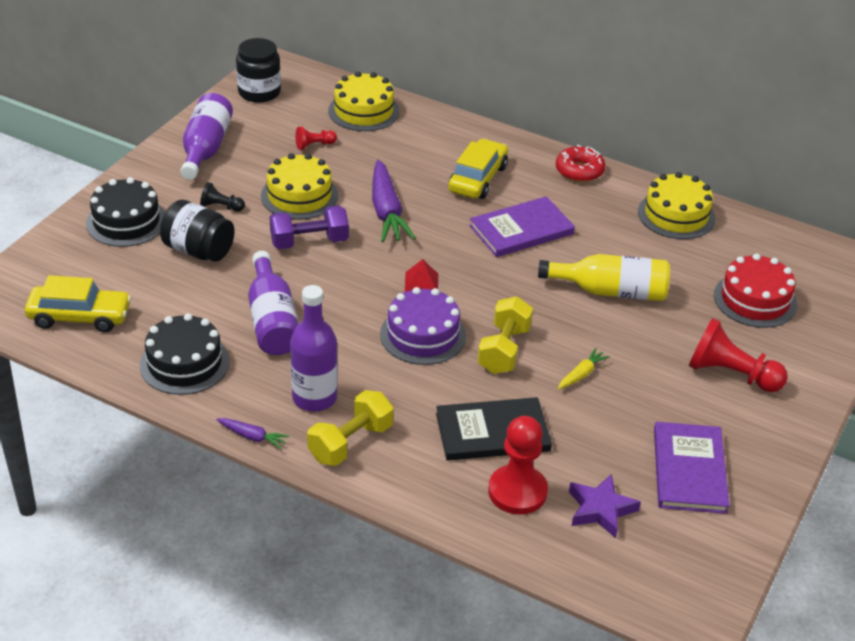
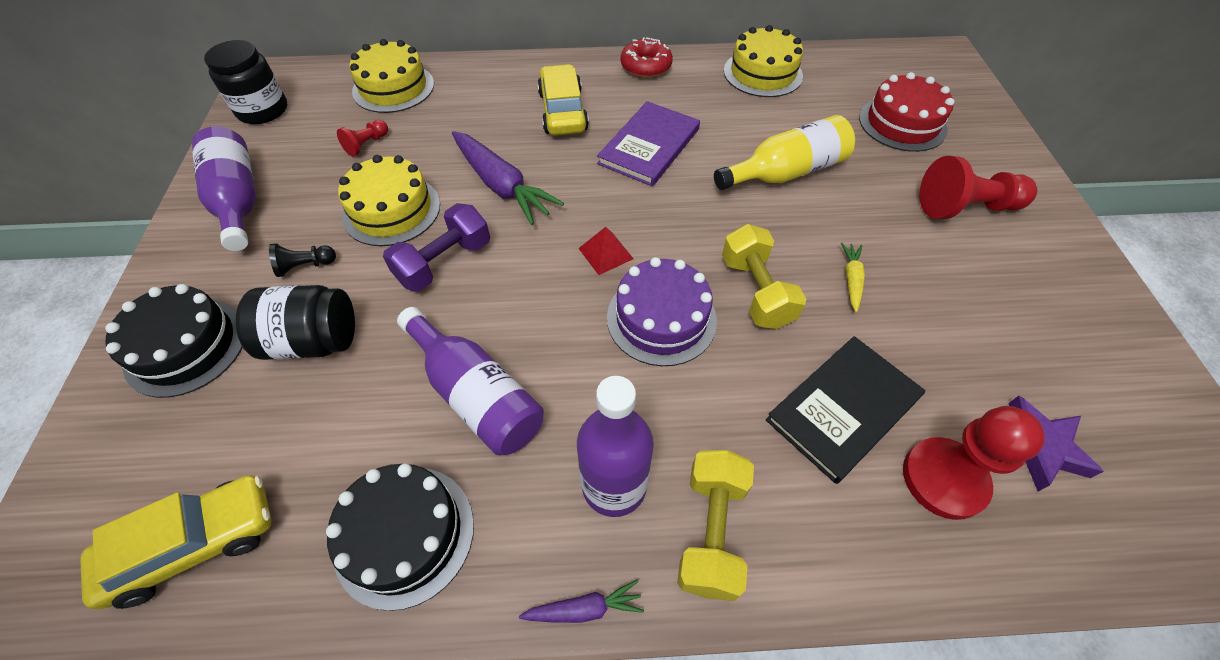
camera: 30 degrees left, 15 degrees up
purple book [654,422,730,514] -> none

